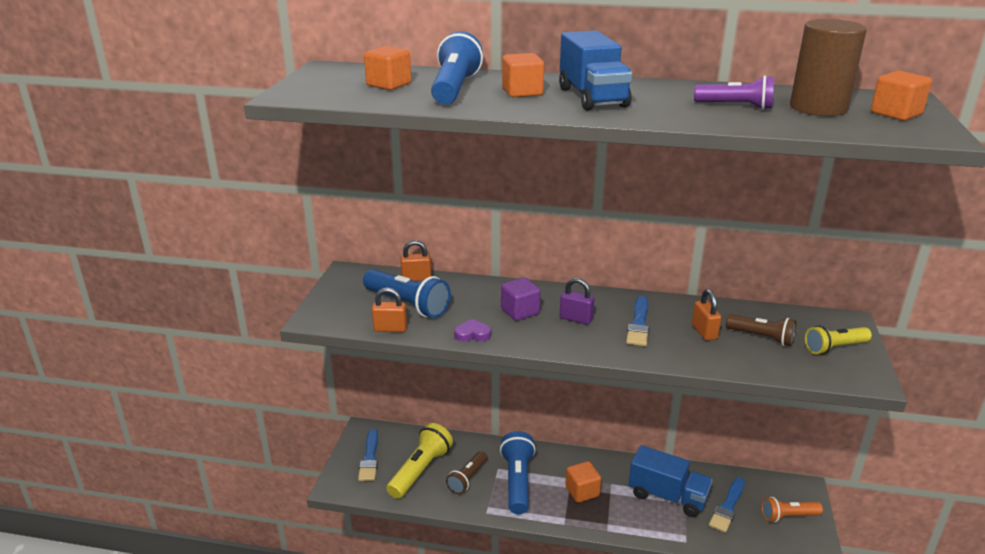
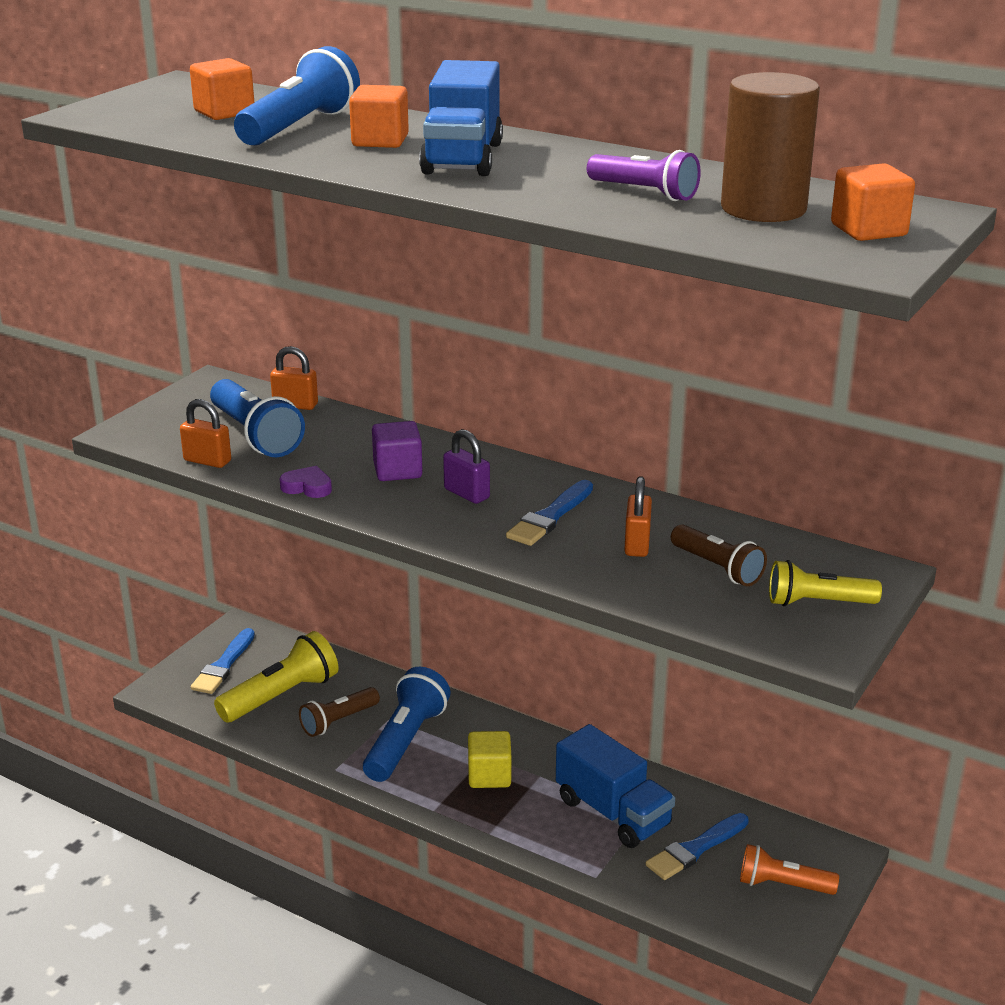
camera: 20 degrees right, 0 degrees up
orange cube [565,461,601,503] -> yellow cube [468,731,511,788]

